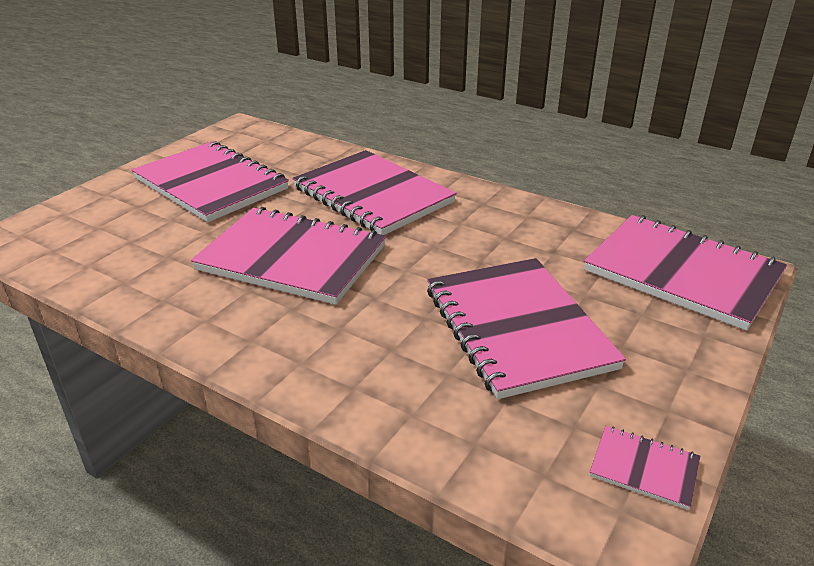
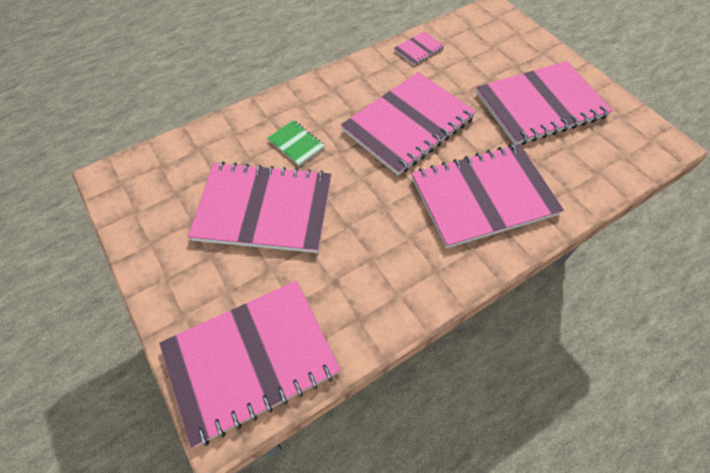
camera: 115 degrees right, 25 degrees up
pink notebook [590,426,700,510] -> pink notebook moved to [394,31,444,66]
none -> green notebook [268,120,325,166]

